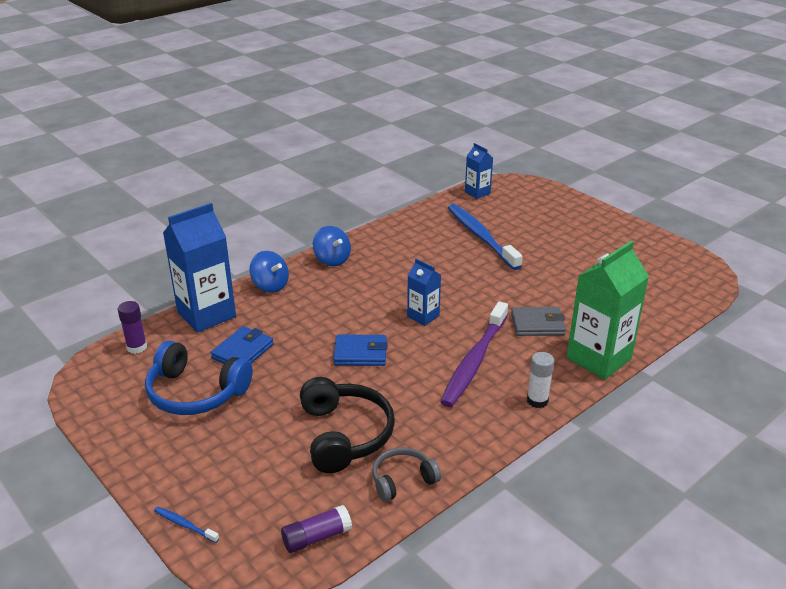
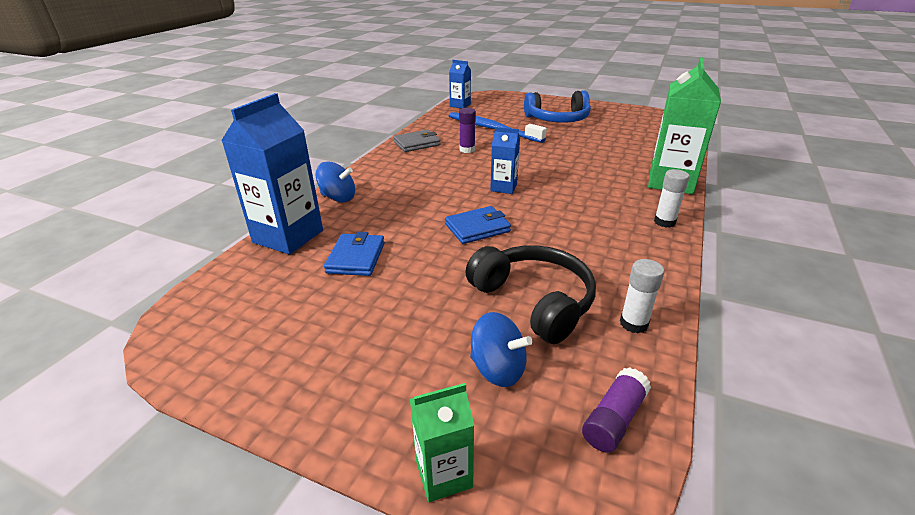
camera: 25 degrees left, 0 degrees up
purple glue stick [117,301,147,354] -> purple glue stick moved to [459,108,476,153]
blue headphones [145,341,253,415] -> blue headphones moved to [524,90,591,123]
blue toothbrush [154,507,219,543] -> green carton [410,383,475,502]
blue spinning top [313,226,351,266] -> blue spinning top moved to [470,312,532,387]
grey headphones [372,447,441,502] -> white glue stick [620,259,664,333]
purple toothbrush [441,301,508,407] -> none
grey wallet [511,307,566,336] -> grey wallet moved to [393,130,441,152]

